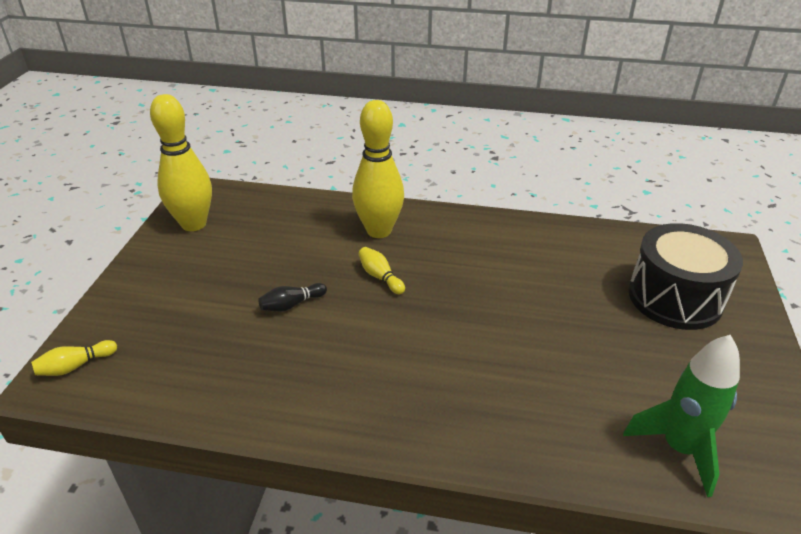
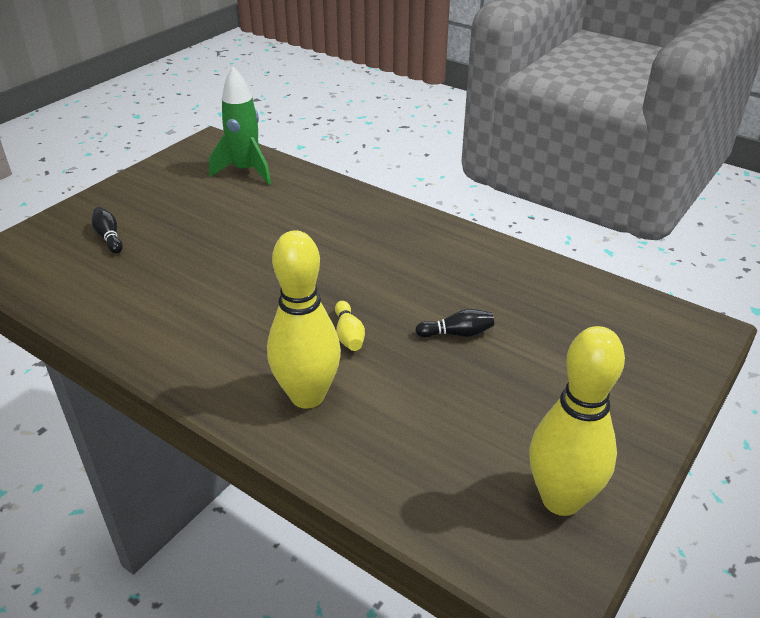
camera: 155 degrees left, 0 degrees up
yellow bowling pin [31,340,117,376] -> none
black drum [628,223,743,330] -> black bowling pin [92,207,123,254]

